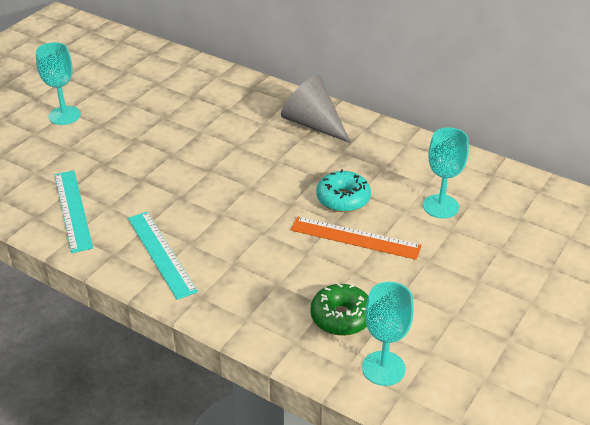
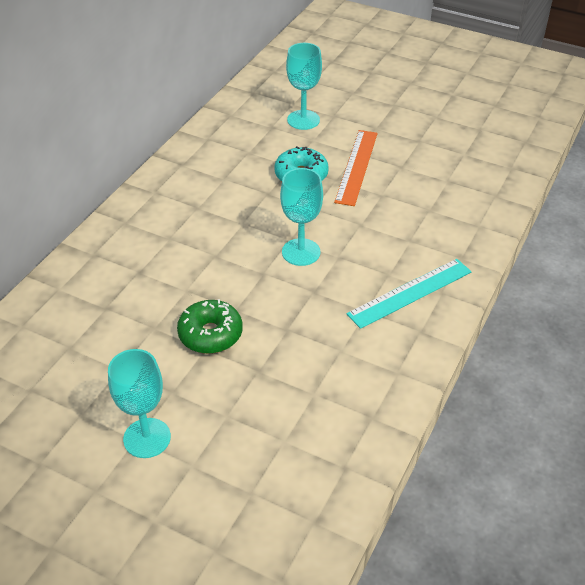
camera: 95 degrees left, 5 degrees up
turquoise ruler [54,170,93,253] -> none
grey cone [281,75,351,143] -> none
green donut [310,283,368,336] -> green donut moved to [177,299,243,354]
turquoise goblet [362,282,414,386] -> turquoise goblet moved to [280,168,323,266]

